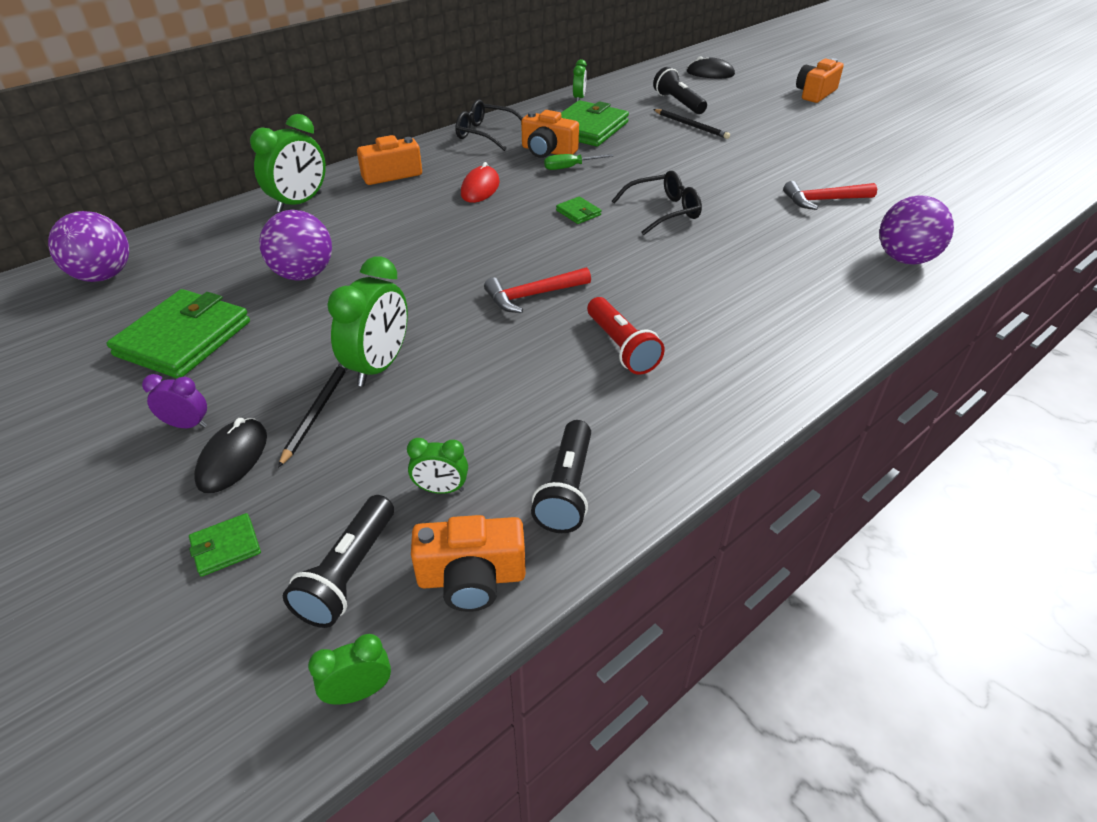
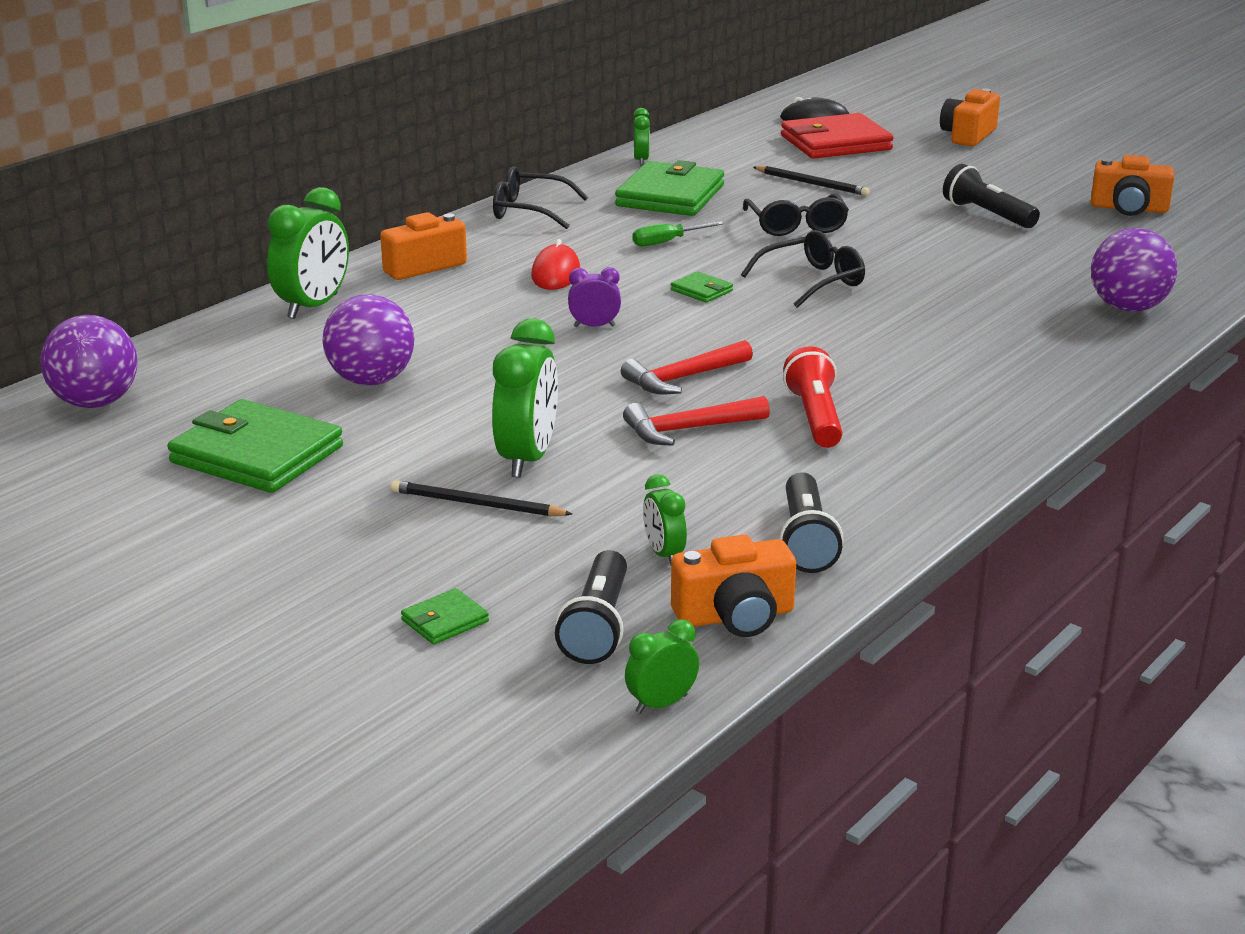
camera: 10 degrees left, 15 degrees down
green wallet [107,289,250,378] -> green wallet turned 75 degrees counterclockwise [167,399,343,493]
purple clock [142,374,207,428] -> purple clock moved to [568,267,621,327]
black mouse [194,418,267,493] -> none
black pencil [278,363,347,468] -> black pencil turned 75 degrees counterclockwise [391,480,572,517]
green clock [407,438,468,494] -> green clock turned 75 degrees clockwise [643,474,687,564]
orange camera [521,110,579,158] -> orange camera moved to [1091,155,1174,216]
red flashlight [587,297,665,375] -> red flashlight turned 150 degrees counterclockwise [783,346,842,448]
black flashlight [653,67,707,114] -> black flashlight moved to [943,164,1040,228]
red hammer [783,181,877,210] -> red hammer moved to [623,396,770,446]
none -> black glasses [743,193,849,236]
none -> red wallet [781,113,894,159]

